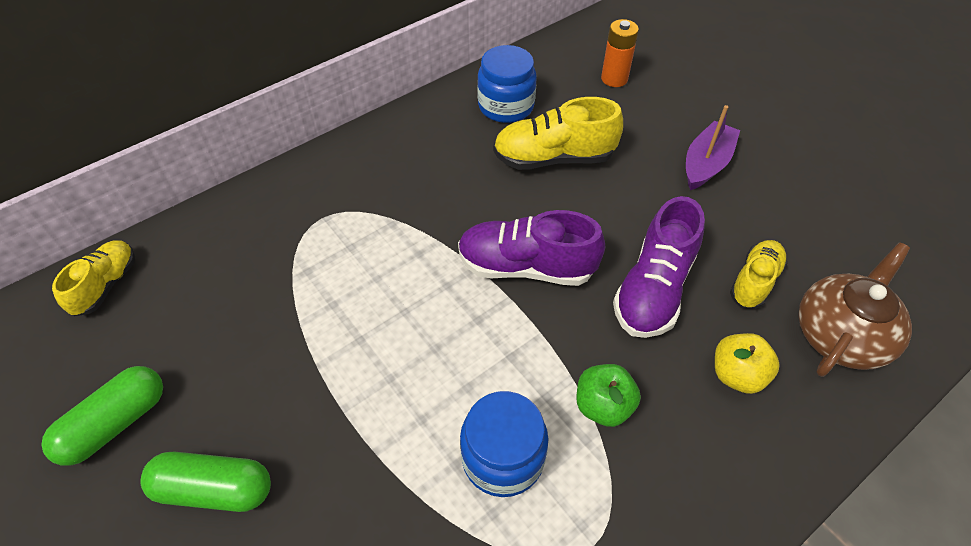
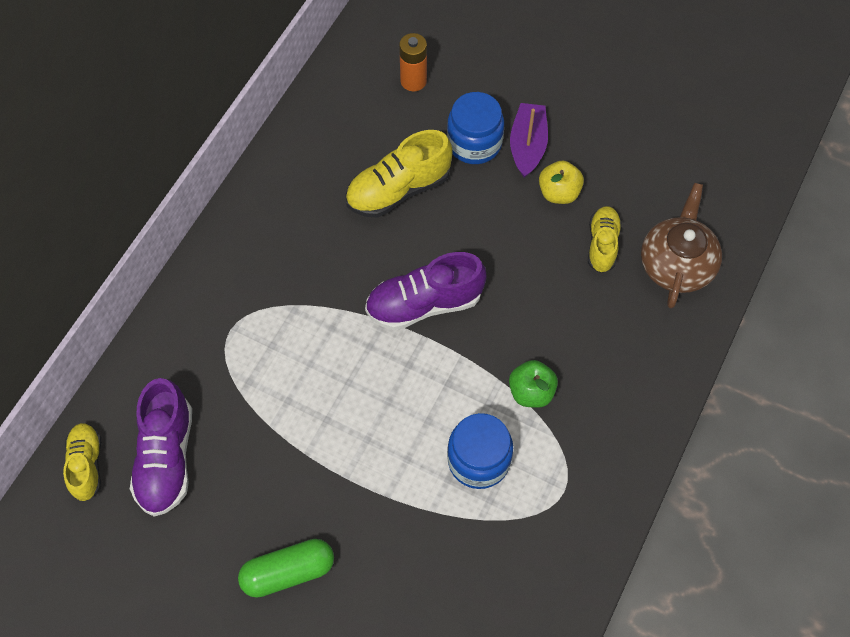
camera: 25 degrees left, 10 degrees up
green capsule [41,366,163,466] -> none
blue jar [477,45,537,123] -> blue jar moved to [447,92,504,164]
purple shoe [613,196,705,338] -> purple shoe moved to [130,378,192,517]
yellow apple [715,333,780,394] -> yellow apple moved to [539,161,584,204]

